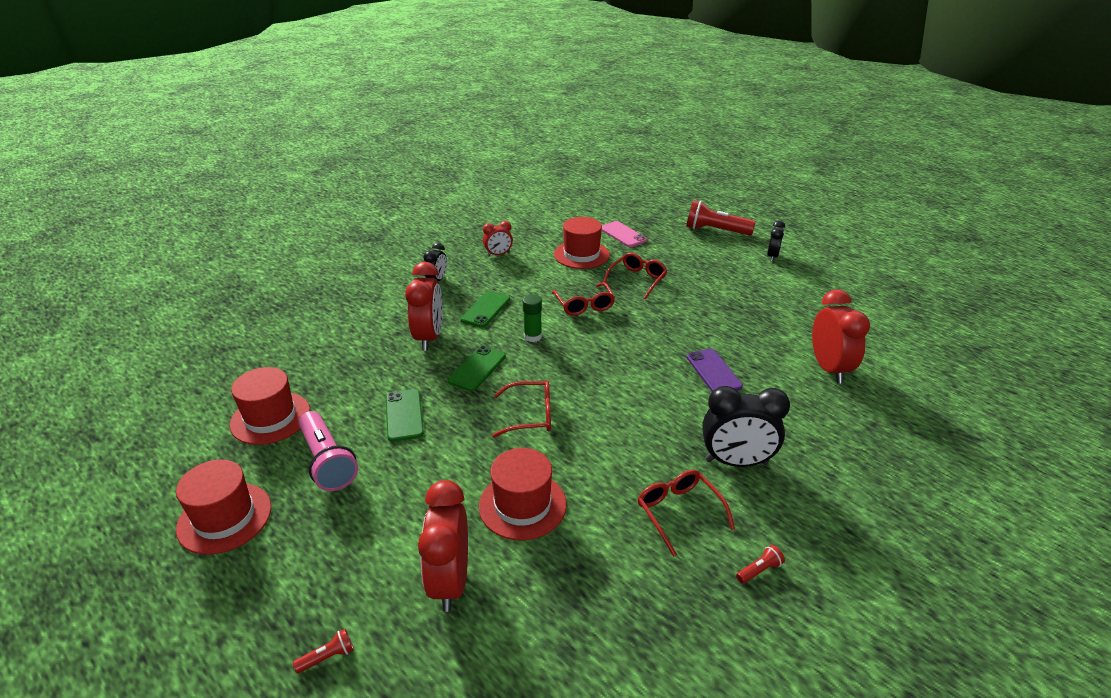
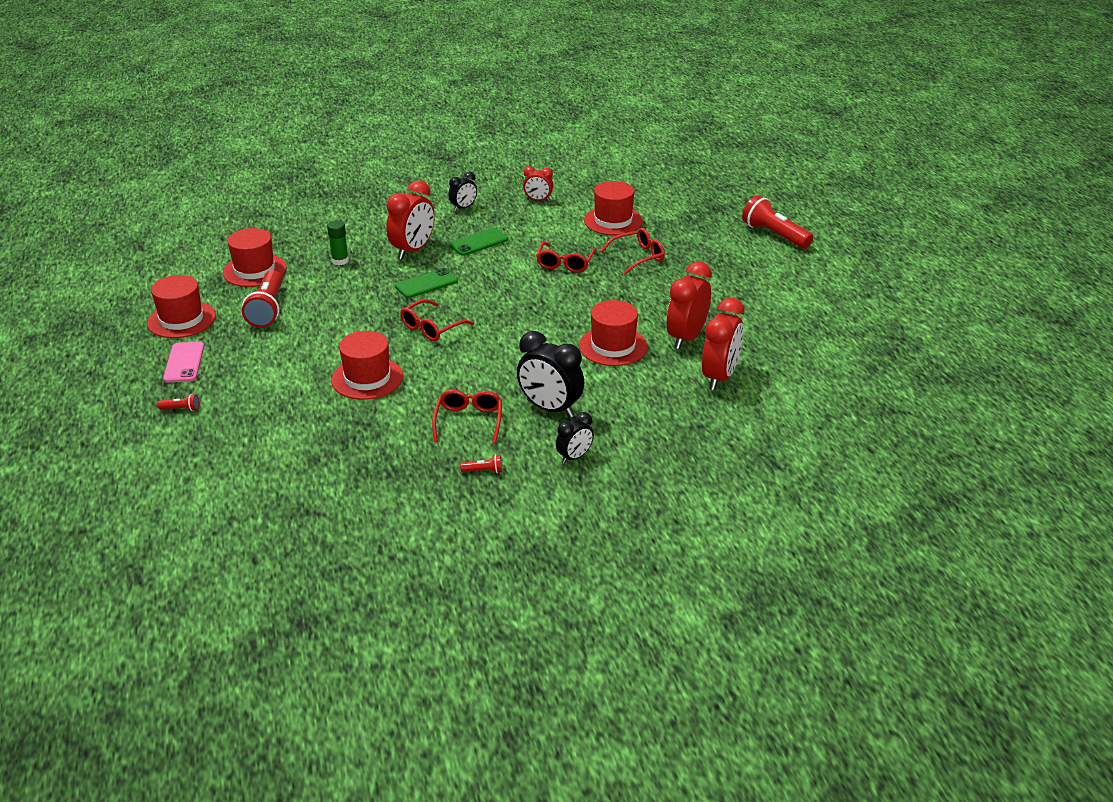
camera: 30 degrees right, 0 degrees up
pink flashlight [299,411,358,491] -> red flashlight [242,270,283,328]
green phone [386,389,424,442] -> none
red clock [418,480,468,612] -> red clock moved to [667,261,712,349]
red glasses [492,381,551,438] -> red glasses turned 105 degrees clockwise [400,299,474,341]
green glue stick [523,295,542,342] -> green glue stick moved to [327,220,349,265]
pink phone [601,221,647,247] -> pink phone moved to [163,342,204,383]
purple phone [687,349,743,391] -> red hat [579,300,648,366]
black clock [767,220,785,262] -> black clock moved to [556,412,594,464]

